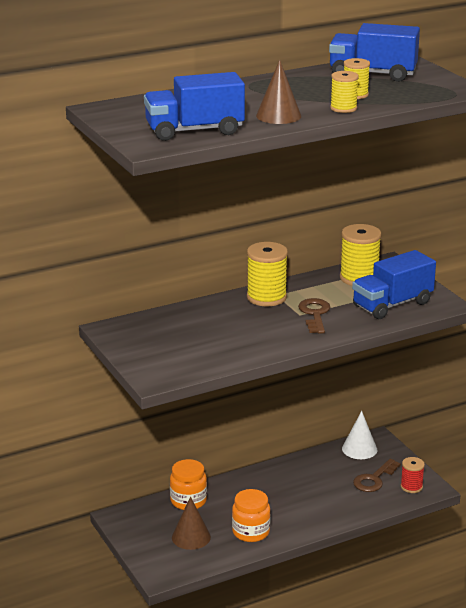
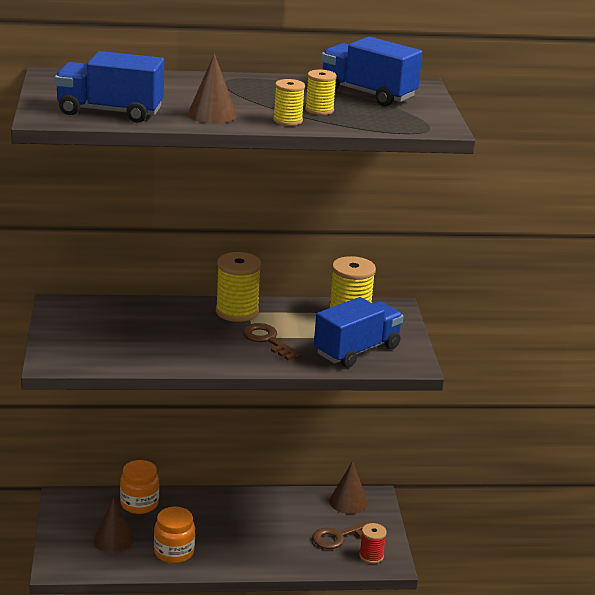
camera: 20 degrees right, 0 degrees up
brown key [298,298,330,334] -> brown key turned 60 degrees counterclockwise [243,323,302,361]
white cone [342,411,377,459] -> brown cone [329,461,368,514]
blue truck [352,250,436,319] -> blue truck turned 150 degrees clockwise [314,297,404,368]

